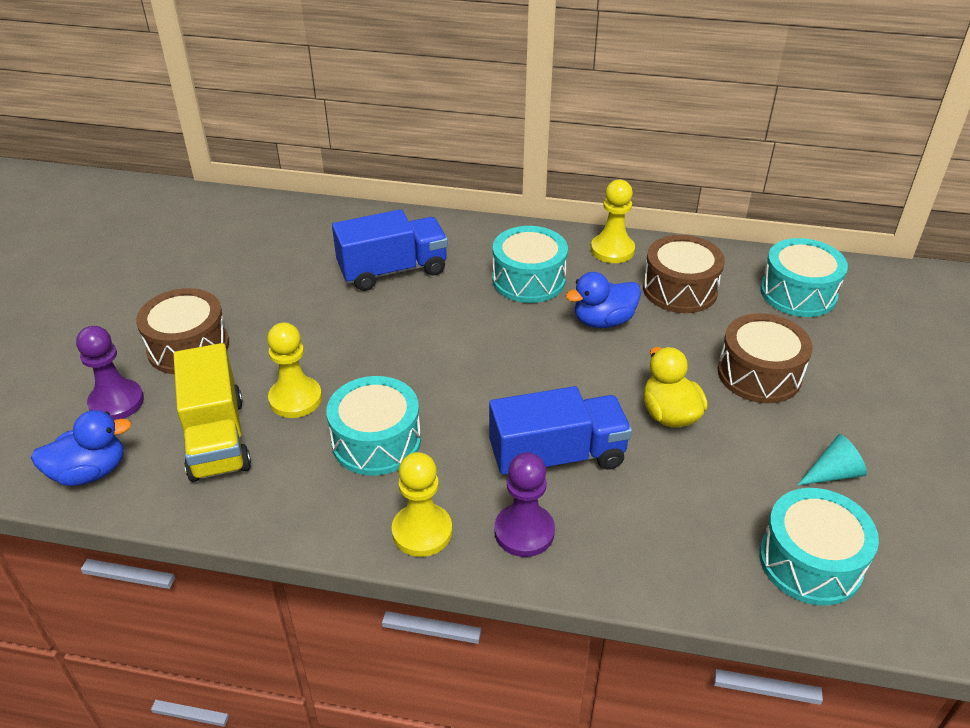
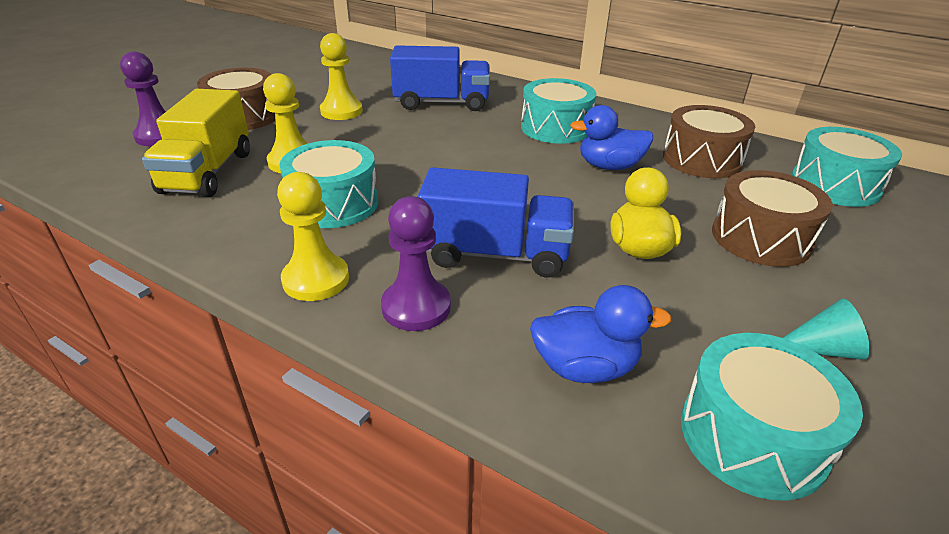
camera: 20 degrees right, 5 degrees down
blue duck [31,410,132,486] -> blue duck moved to [530,285,671,383]
yellow pawn [591,180,635,263] -> yellow pawn moved to [320,33,363,120]

